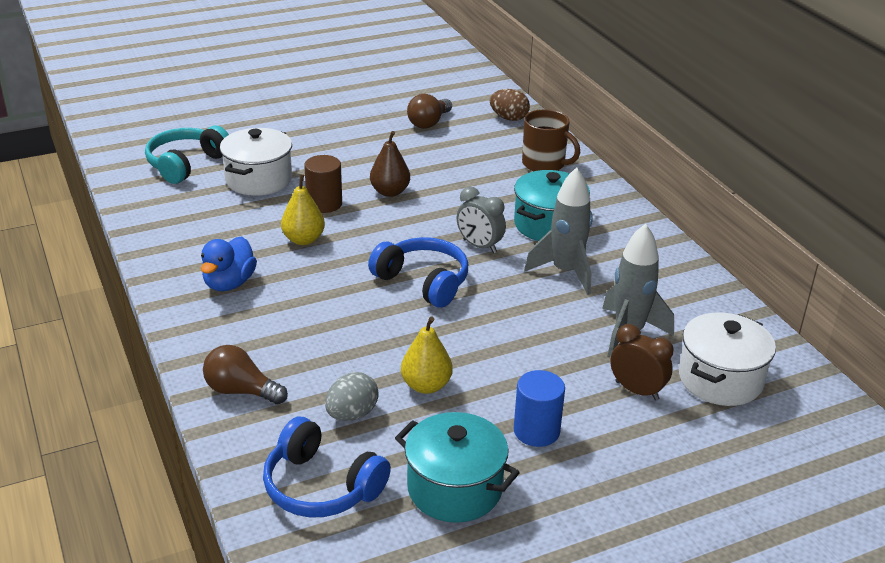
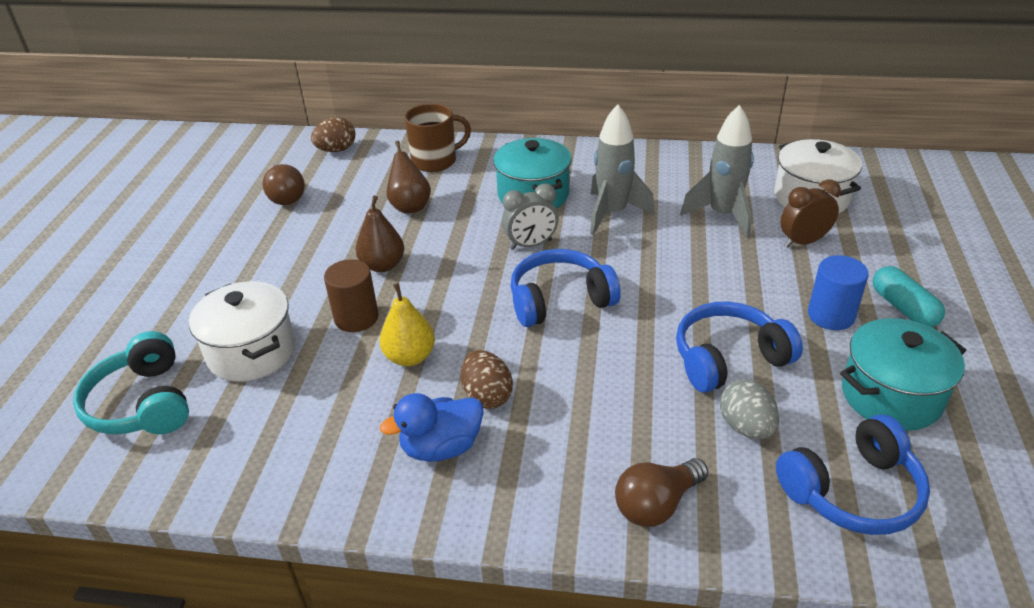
camera: 55 degrees left, 5 degrees up
blue duck [201,237,257,291] -> blue duck turned 105 degrees clockwise [380,393,484,462]
yellow pear [401,316,453,394] -> blue headphones [676,302,803,393]
none -> brown pear [386,141,431,214]
none -> brown egg [461,350,513,409]
none -> turquoise capsule [873,266,945,327]

